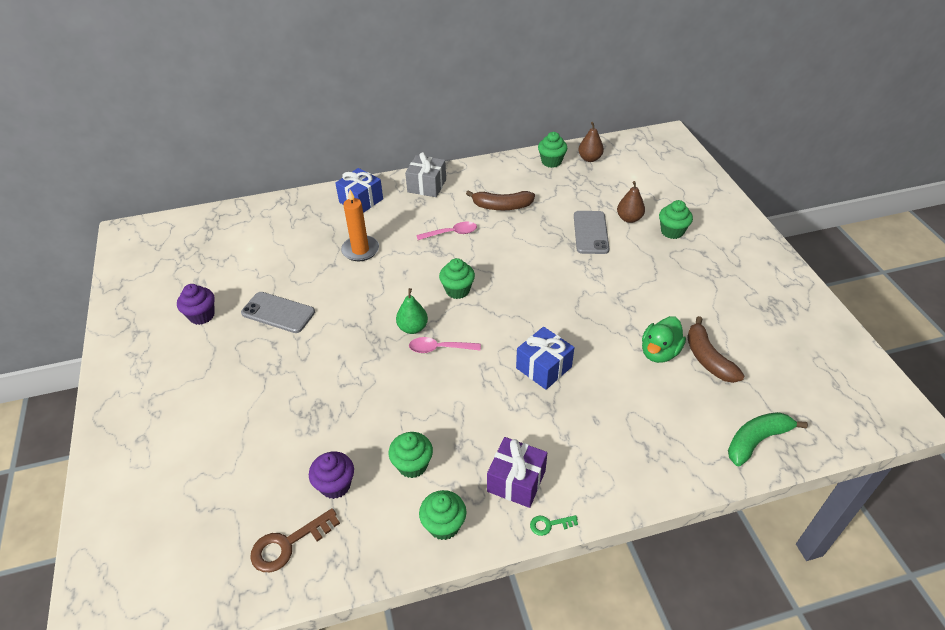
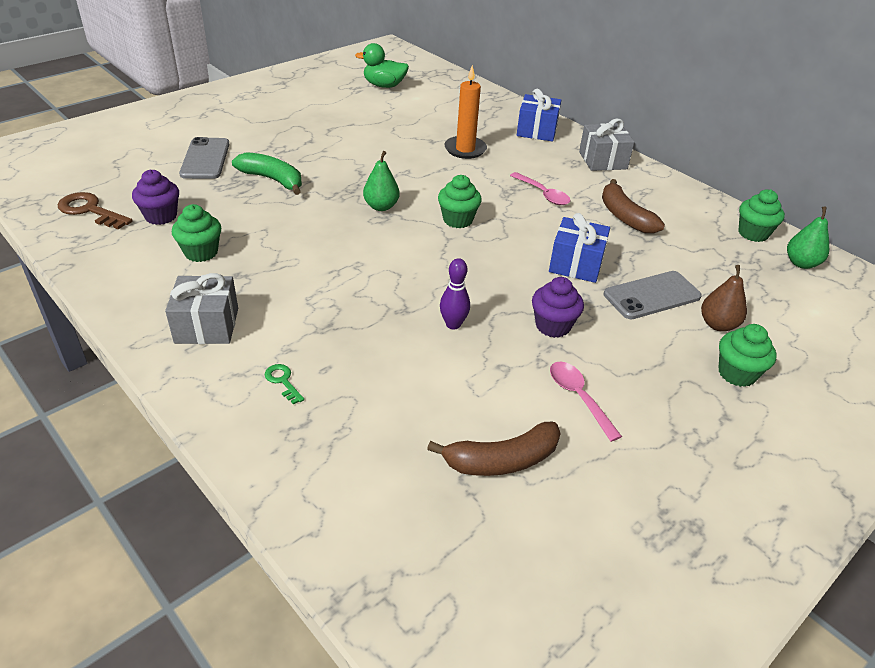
camera: 60 degrees right, 5 degrees down
purple cupcake [177,284,215,325] -> purple cupcake moved to [532,277,584,338]
grey phone [241,292,315,333] -> grey phone moved to [179,137,230,179]
pink spoon [409,337,481,353] -> pink spoon moved to [550,362,622,442]
green cupcake [419,490,466,540] -> none
purple gift [487,437,547,508] -> grey gift [165,273,238,344]
blue gift [516,327,574,390] -> blue gift moved to [549,213,610,283]
green key [530,515,578,536] -> green key moved to [265,364,304,405]
brown pear [578,122,604,162] -> green pear [787,207,829,269]
green duck [642,316,686,363] -> green duck moved to [355,43,409,88]
brown banana [687,316,745,383] -> brown banana turned 150 degrees counterclockwise [427,422,561,476]
green banana [728,412,808,466] -> green banana moved to [232,152,302,195]
none -> purple bowling pin [440,258,470,330]

